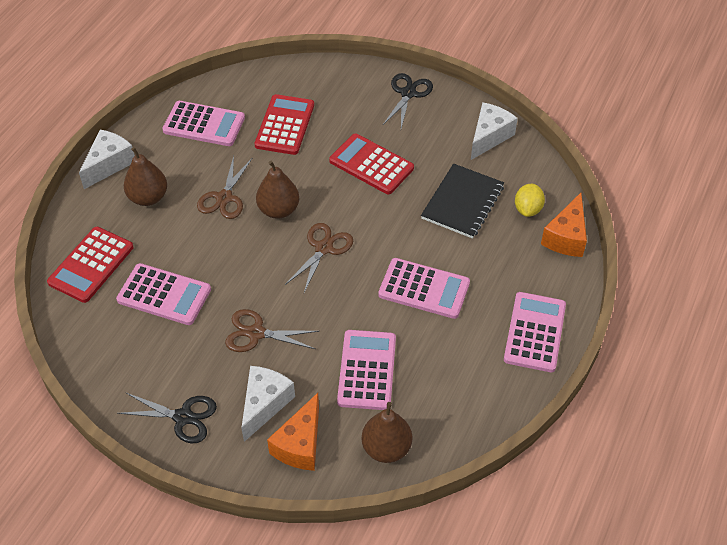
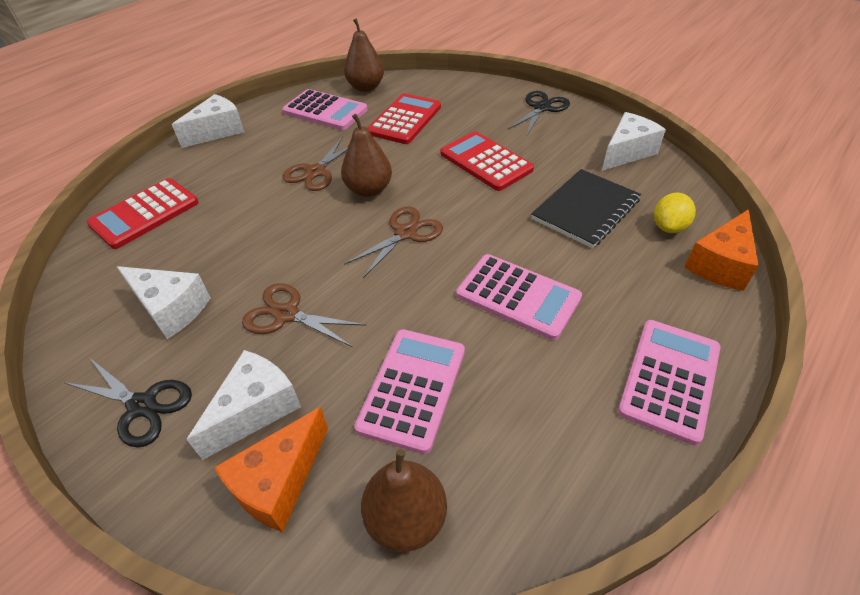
camera: 15 degrees right, 5 degrees down
pink calculator [116,263,211,325] -> none
brown pear [124,147,167,206] -> brown pear moved to [344,18,384,92]
none -> white cheese [117,266,210,339]

